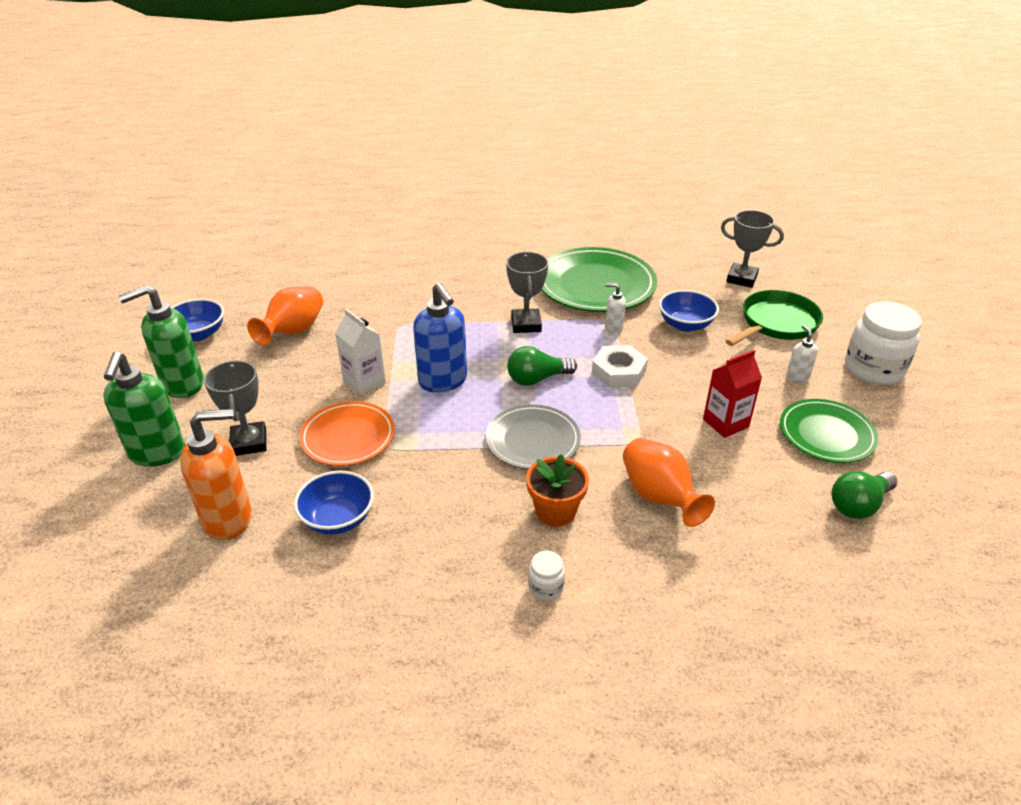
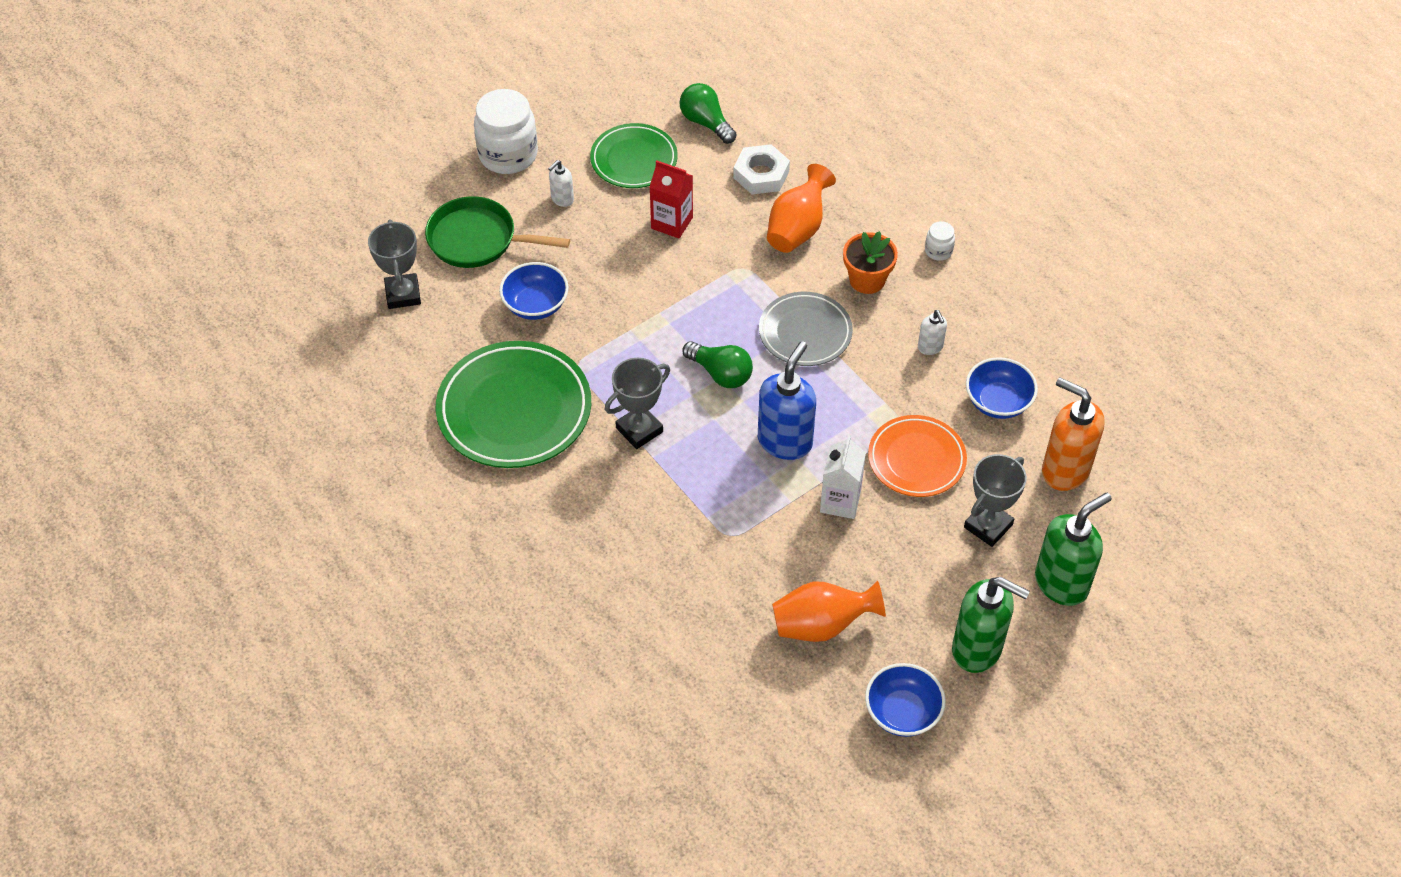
camera: 125 degrees left, 15 degrees up
white nut [592,345,648,388] -> white nut moved to [733,144,790,194]
white soap dispenser [605,283,626,334] -> white soap dispenser moved to [918,310,947,355]
green light bulb [831,471,897,519] -> green light bulb turned 150 degrees counterclockwise [680,83,737,144]

